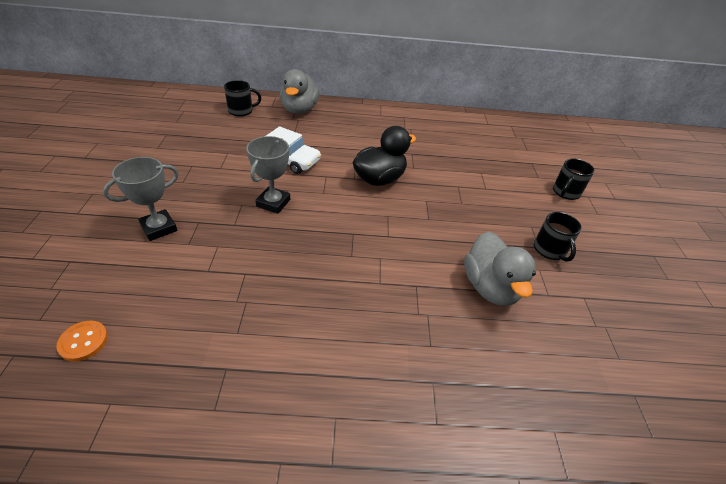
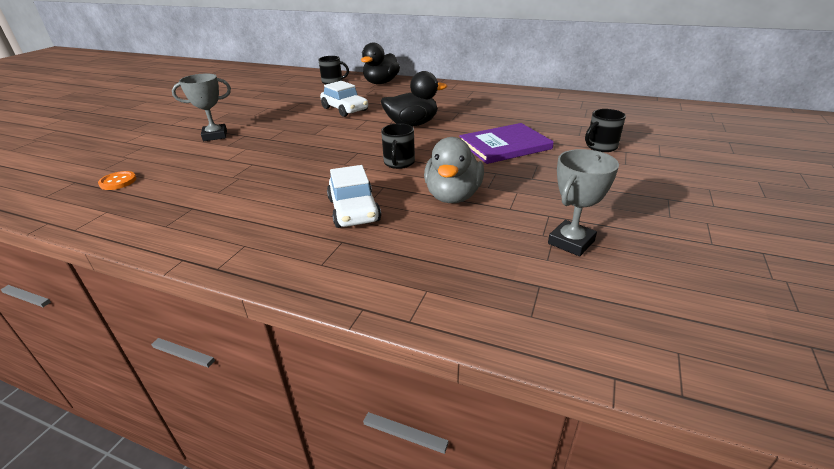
camera: 25 degrees right, 10 degrees down
grey trophy [246,136,290,214] -> grey trophy moved to [548,149,619,256]
grey duck [280,69,319,114] -> black duck [361,43,400,84]
black mug [534,212,582,262] -> black mug moved to [381,123,415,169]
none -> white car [327,165,381,228]
none -> purple book [459,123,554,164]

